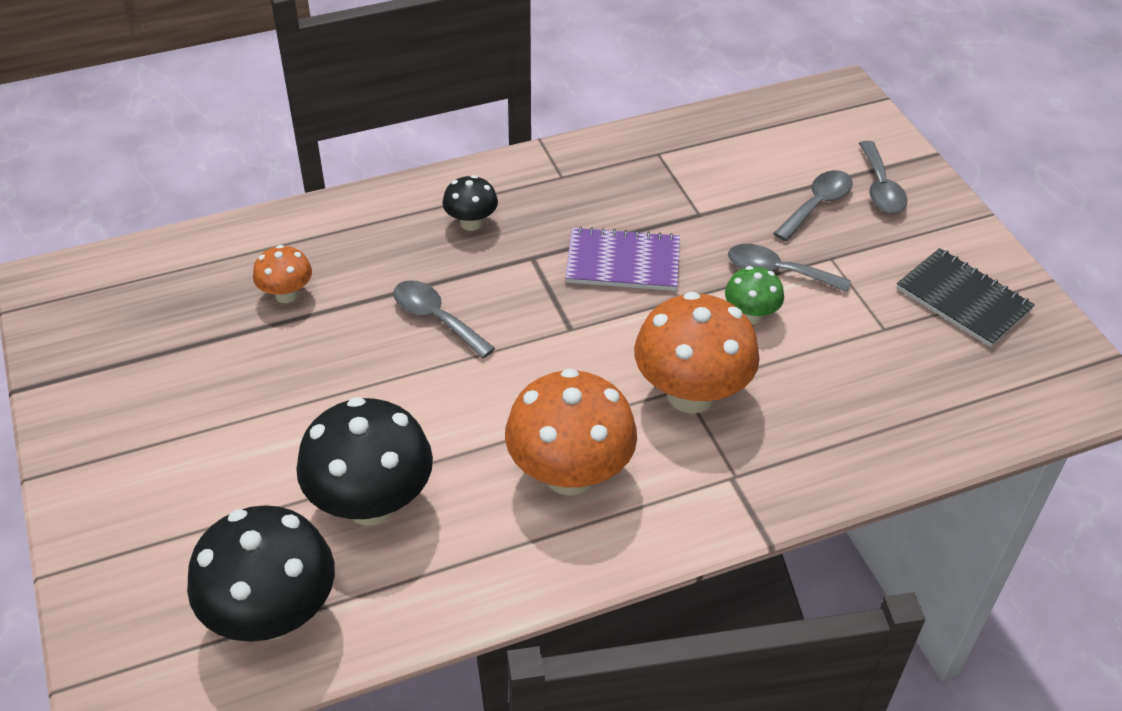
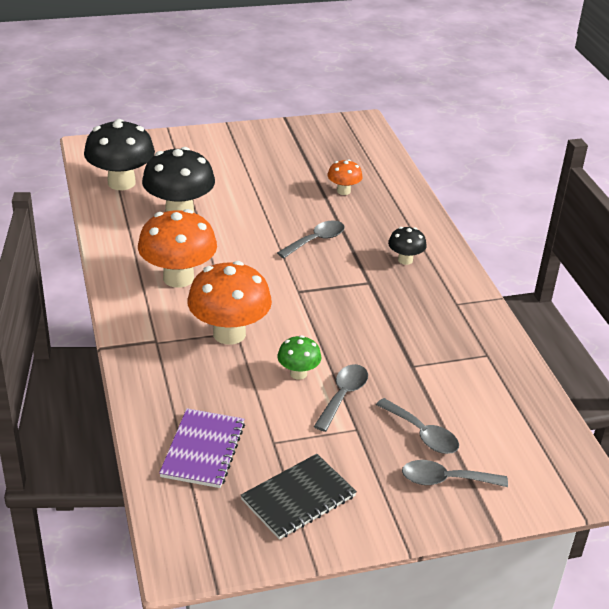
camera: 95 degrees right, 10 degrees down
purple notebook [565,227,680,291] -> purple notebook moved to [159,408,245,488]

